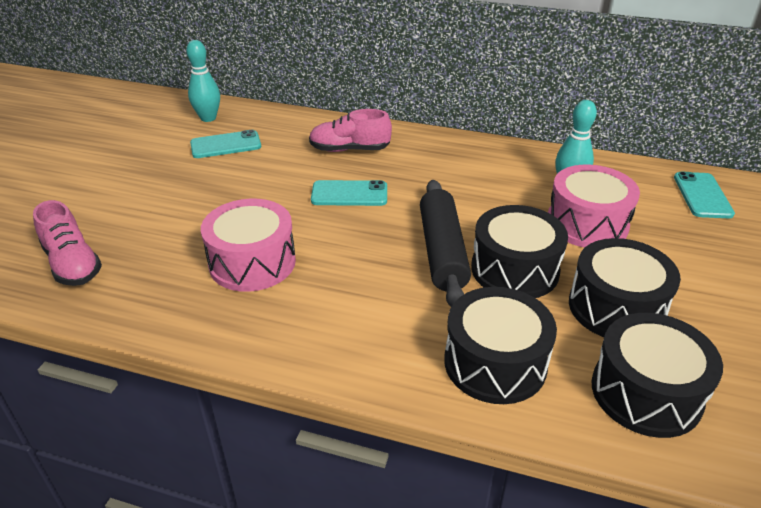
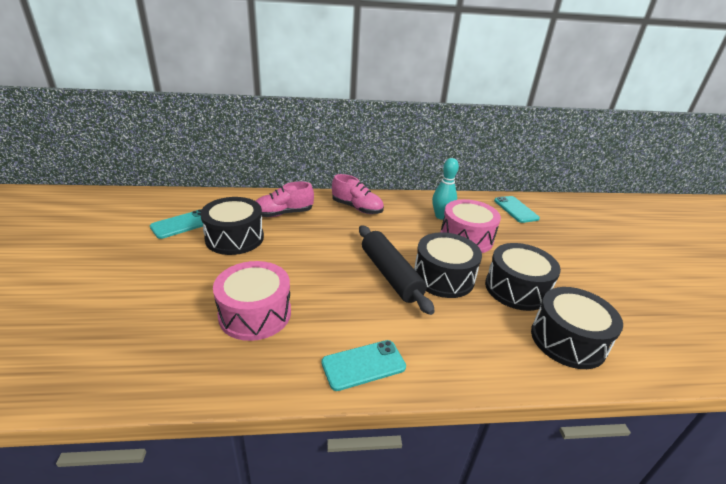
camera: 25 degrees left, 5 degrees down
pink shoe [33,200,102,286] -> pink shoe moved to [332,174,384,214]
turquoise bowling pin [186,40,220,122] -> none
turquoise phone [311,180,387,206] -> turquoise phone moved to [321,340,406,391]
black drum [444,287,557,404] -> black drum moved to [200,197,264,255]

